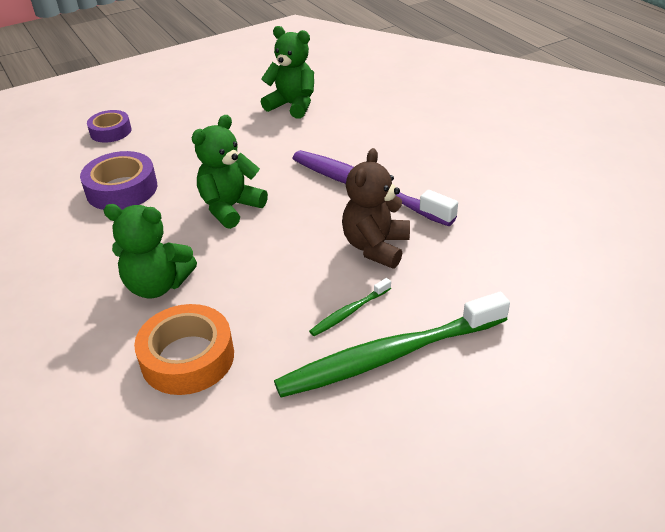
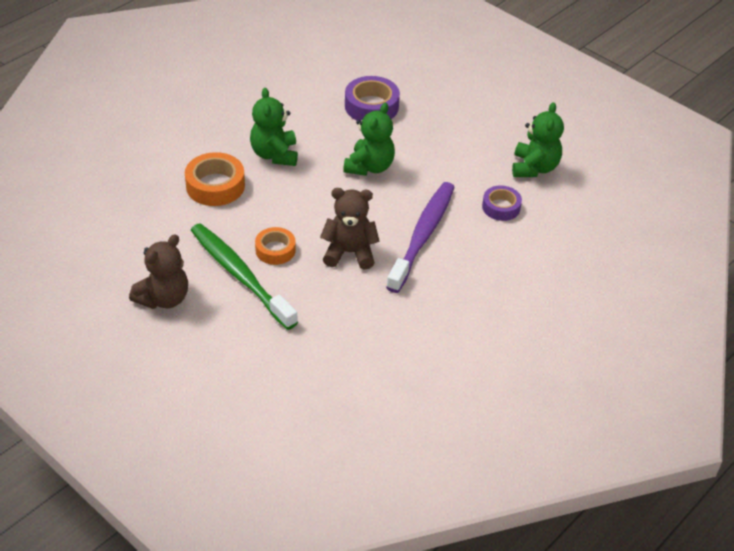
camera: 70 degrees right, 5 degrees up
purple tape [87,110,131,143] -> purple tape moved to [482,185,522,221]
green teddy bear [192,115,268,229] -> green teddy bear turned 90 degrees clockwise [343,103,395,176]
green toothbrush [309,278,391,336] -> orange tape [255,227,296,265]
none -> brown teddy bear [129,234,188,309]

